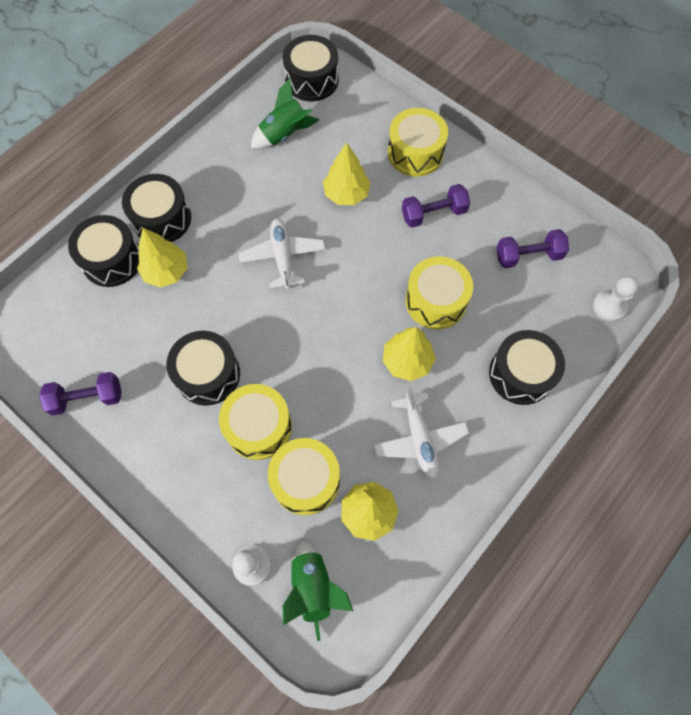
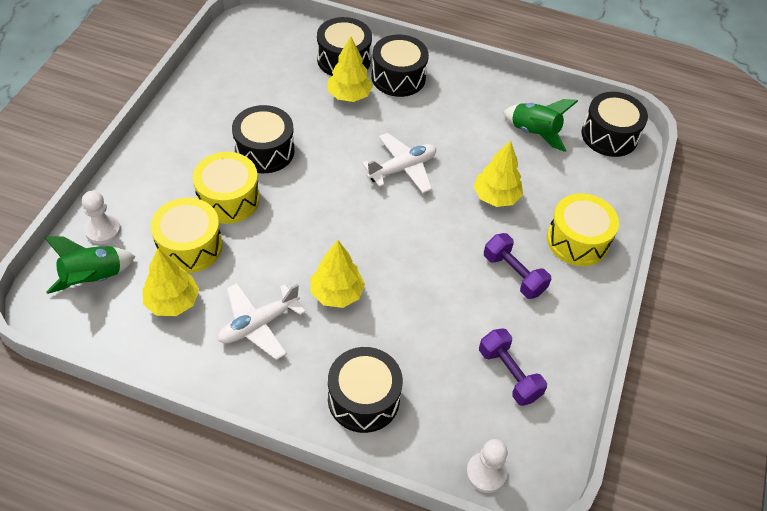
camera: 65 degrees right, 15 degrees down
purple dumbbell [39,372,122,416] -> none
yellow drum [405,256,473,329] -> none

